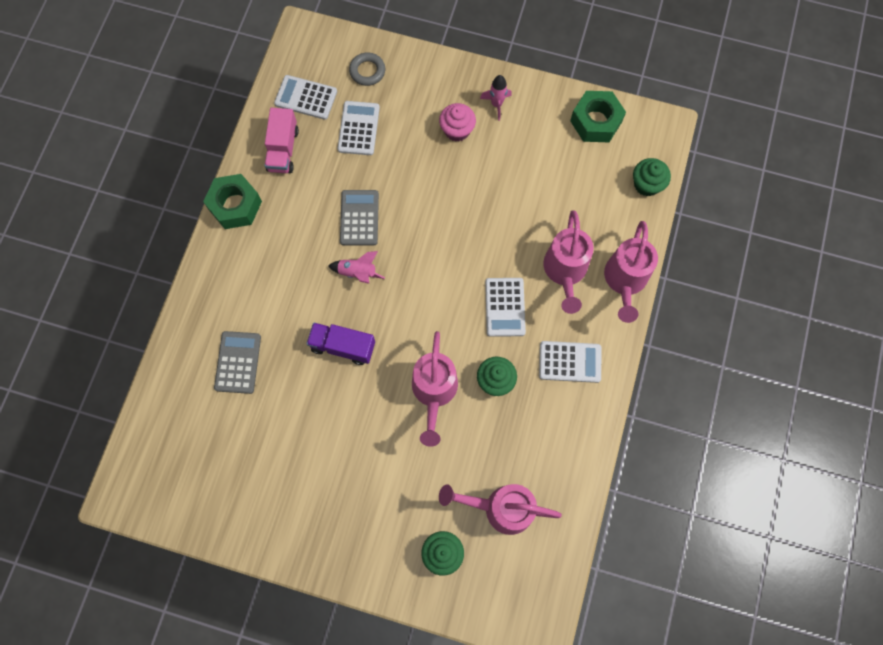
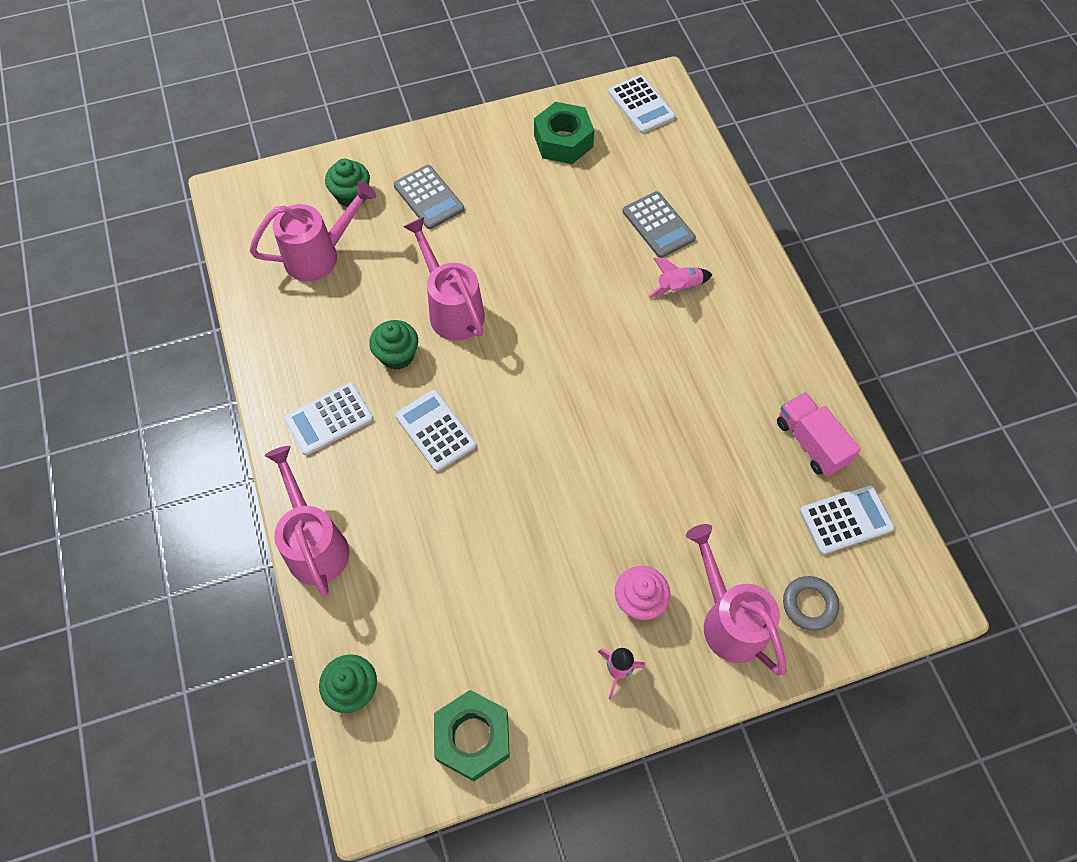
camera: 145 degrees right, 10 degrees down
green nut [203,174,262,229] -> green nut moved to [534,102,594,164]
purple truck [306,323,375,365] -> none
pink rocket [328,251,385,284] -> pink rocket moved to [648,258,712,298]
white calculator [338,101,380,155] -> white calculator moved to [608,75,675,133]
grey calculator [340,190,379,245] -> grey calculator moved to [394,165,464,229]
pink watering can [543,211,594,314] -> pink watering can moved to [686,524,787,675]

